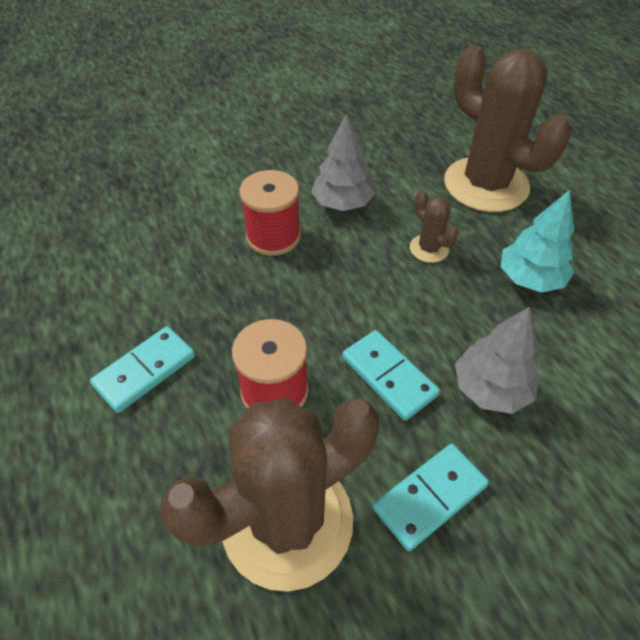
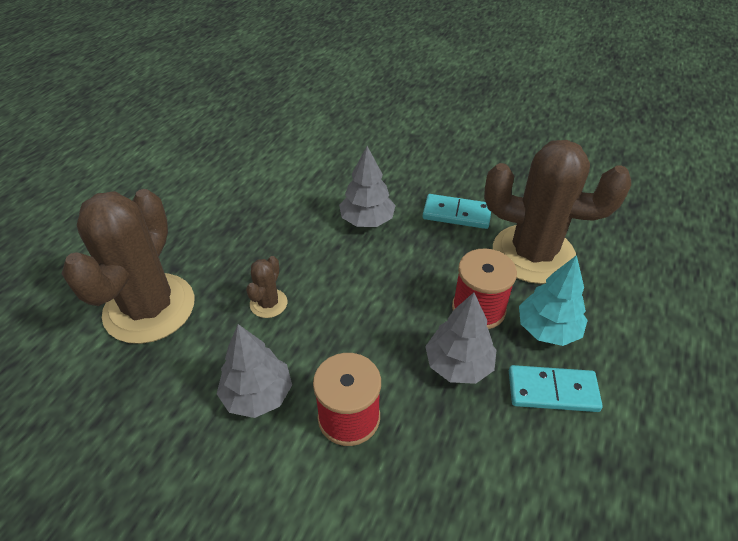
camera: 130 degrees left, 5 degrees down
turquoise domino [342,330,440,421] -> none
turquoise tree [501,190,574,293] -> turquoise tree moved to [519,255,588,346]
none -> grey tree [425,292,497,384]

